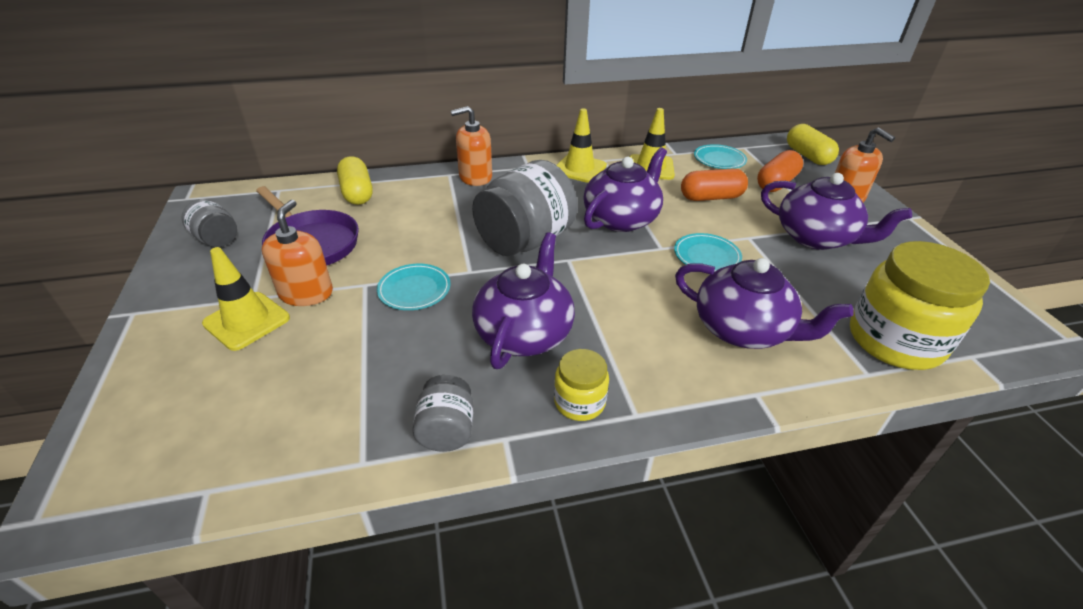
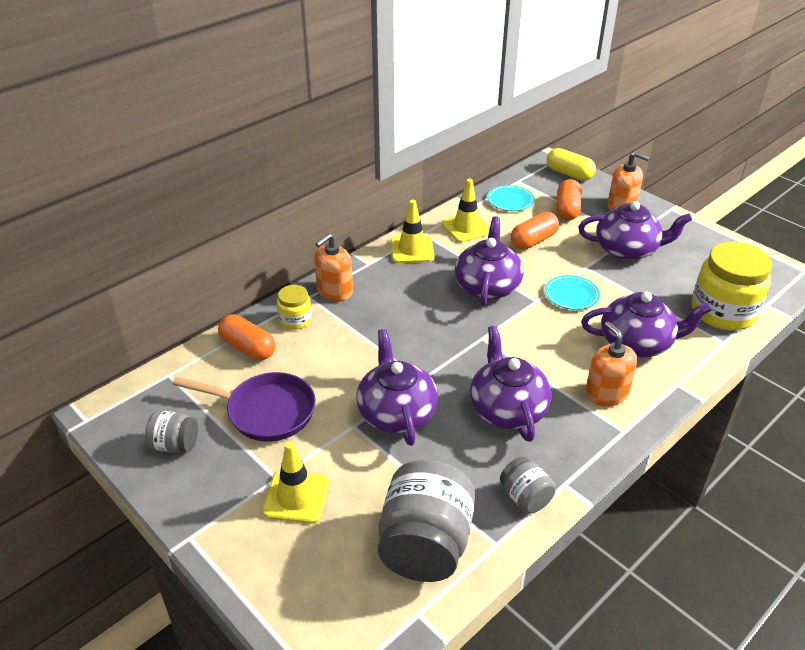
camera: 30 degrees left, 0 degrees up
orange soap dispenser [262,200,333,306] -> orange soap dispenser moved to [585,322,637,407]
yellow capsule [337,156,373,205] -> orange capsule [218,314,275,360]
turquoise plate [377,264,451,310] -> purple teapot [356,329,438,446]
grey jar [472,160,578,256] -> grey jar moved to [378,459,476,582]
yellow jar [554,349,609,421] -> yellow jar moved to [277,285,312,330]

